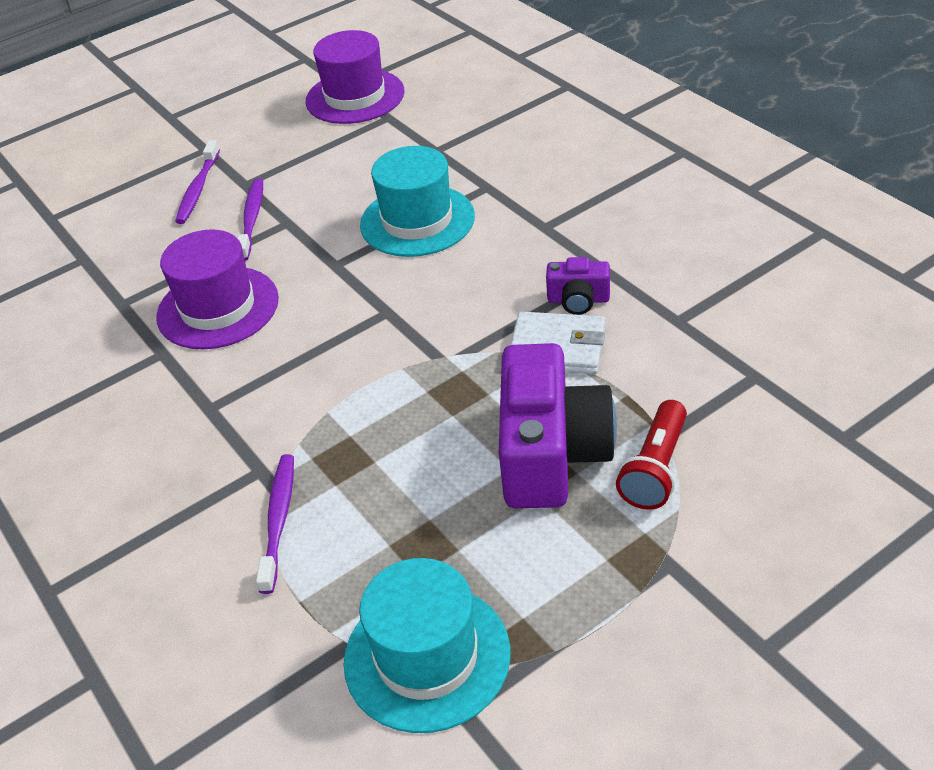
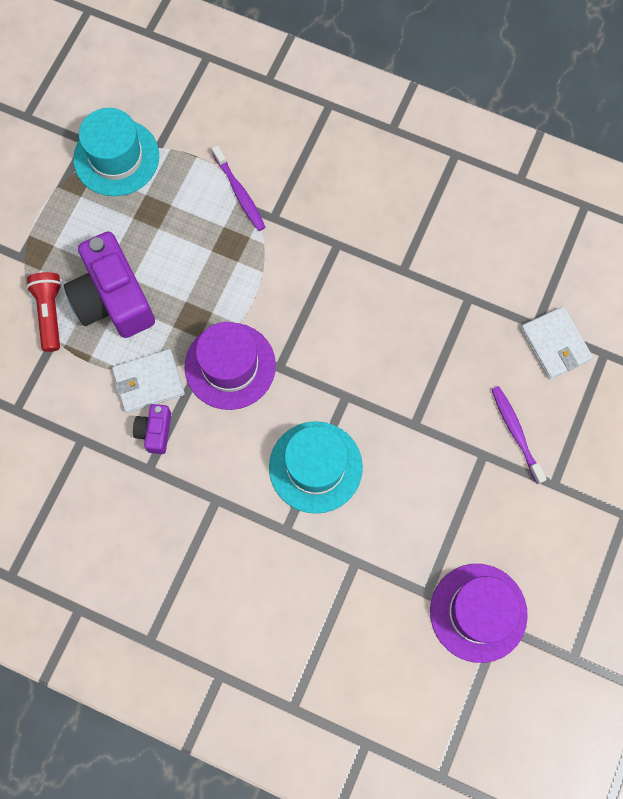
camera: 145 degrees right, 30 degrees up
purple hat [156,229,279,350] -> purple hat moved to [185,322,276,410]
purple toothbrush [237,179,263,261] -> none
purple camera [546,257,610,315] -> purple camera turned 60 degrees counterclockwise [133,404,171,454]
none -> white wallet [521,306,593,379]

